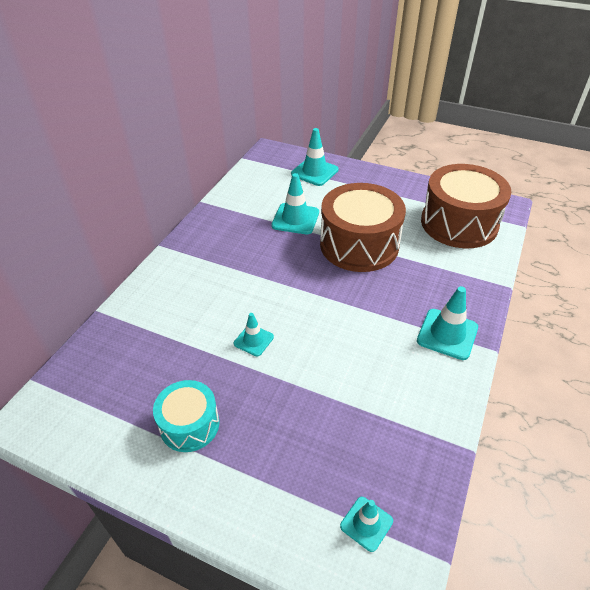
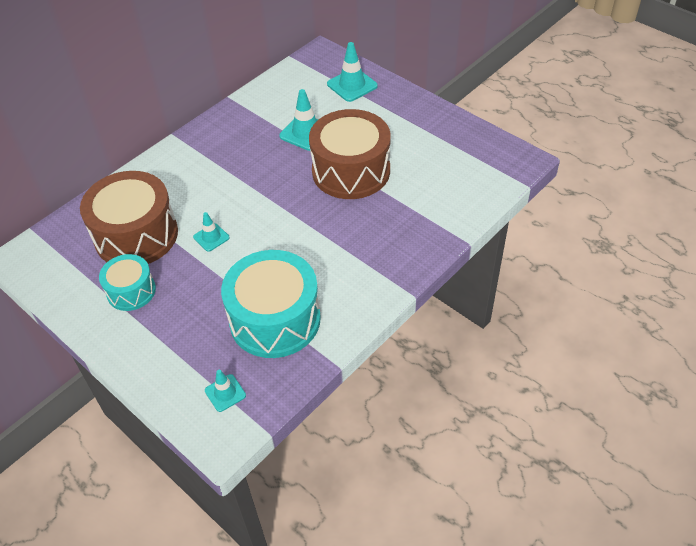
camera: 20 degrees right, 5 degrees up
turquoise traffic cone [417,286,478,360] -> none
brown drum [421,164,511,248] -> brown drum moved to [80,171,178,264]
none -> turquoise drum [221,250,321,358]

